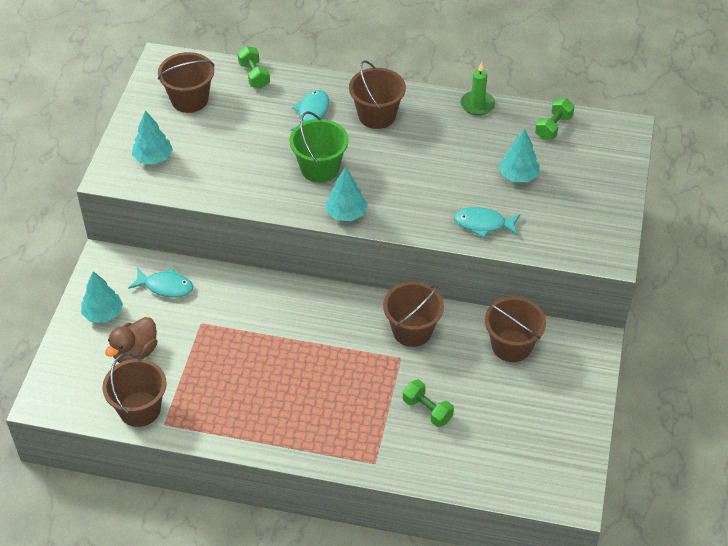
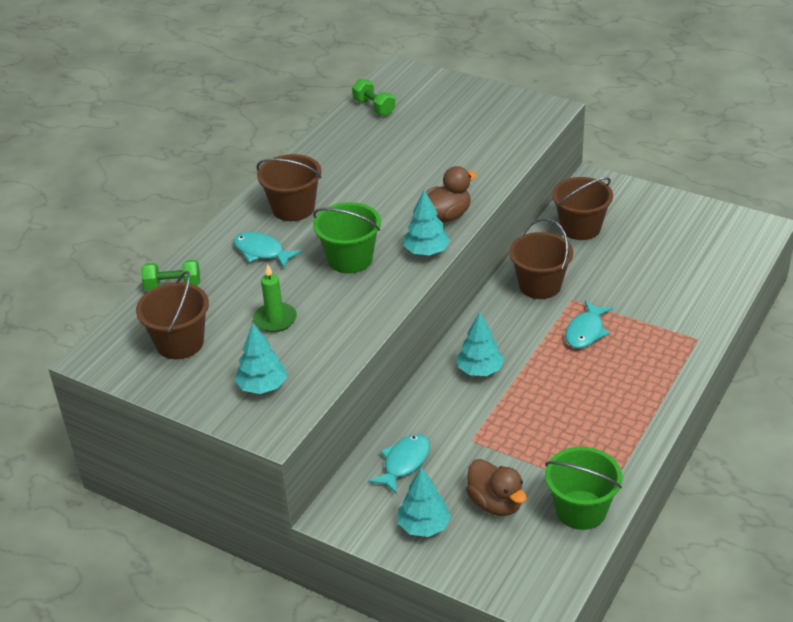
camera: 70 degrees left, 10 degrees down
brown bucket [102,353,167,427] -> green bucket [545,447,622,530]
green dumbbell [403,380,454,427] -> none
turquoise fish [454,207,520,238] -> turquoise fish moved to [565,301,613,349]
green candle [460,62,495,115] -> green candle moved to [253,264,297,332]
turquoise tree [499,128,540,182] -> turquoise tree moved to [457,312,504,376]
none -> brown duck [426,166,476,222]

